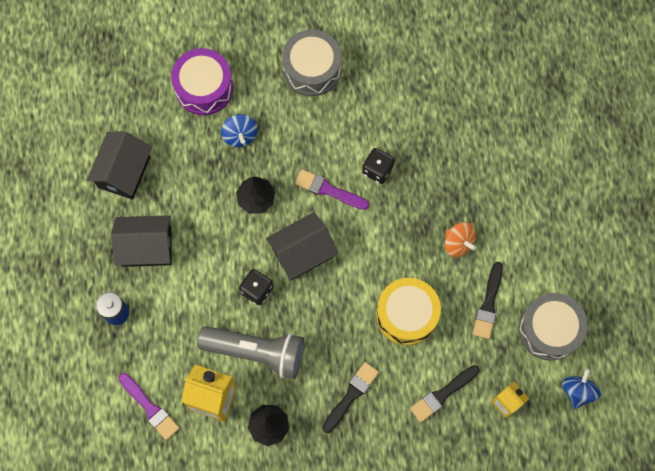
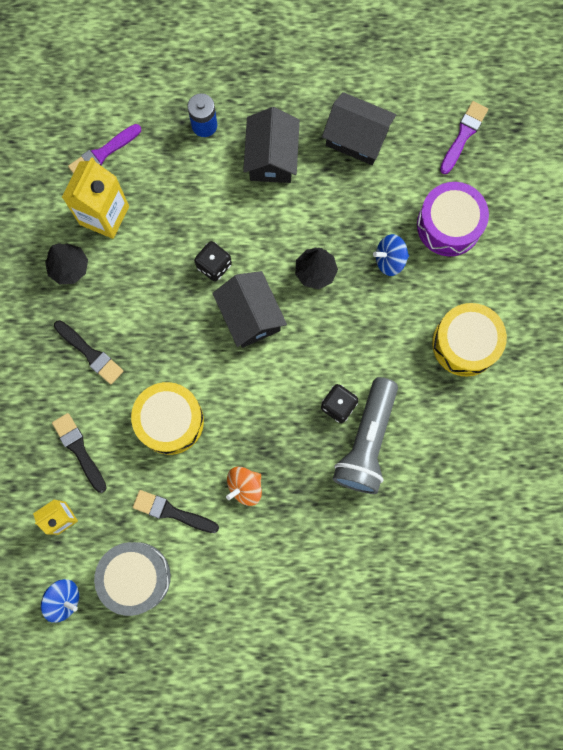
camera: 95 degrees right, 5 degrees up
grey flashlight [197,326,304,379] -> grey flashlight moved to [333,377,398,494]
grey drum [282,29,341,96] -> yellow drum [432,303,507,377]
purple brush [295,169,369,210] -> purple brush moved to [440,101,488,174]

